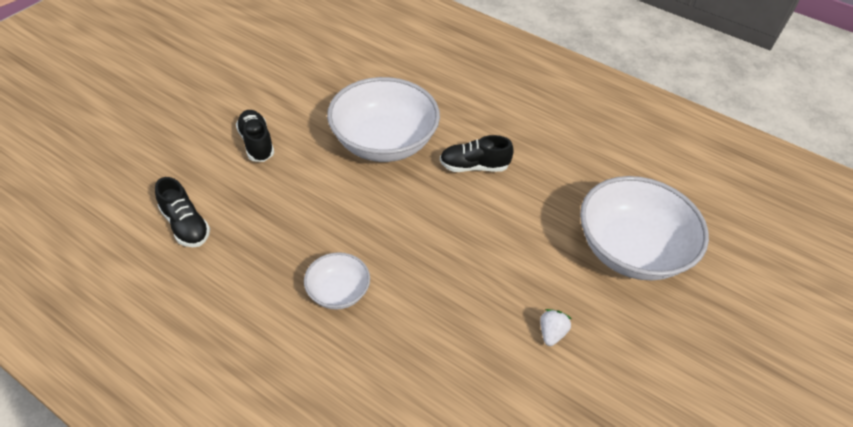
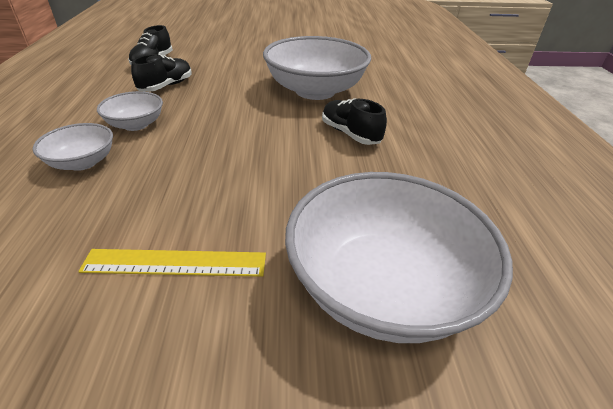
camera: 55 degrees right, 10 degrees down
black shoe [236,110,274,162] -> black shoe moved to [131,54,192,92]
white strawberry [540,309,572,346] -> yellow ruler [78,249,266,277]
none -> white bowl [33,123,113,171]

